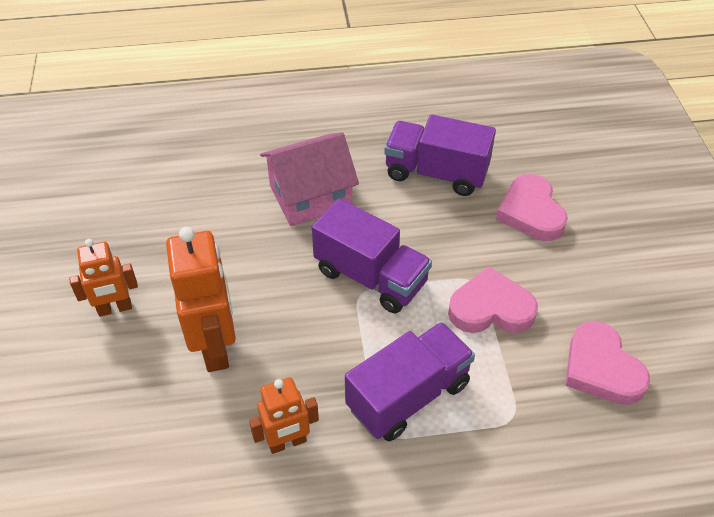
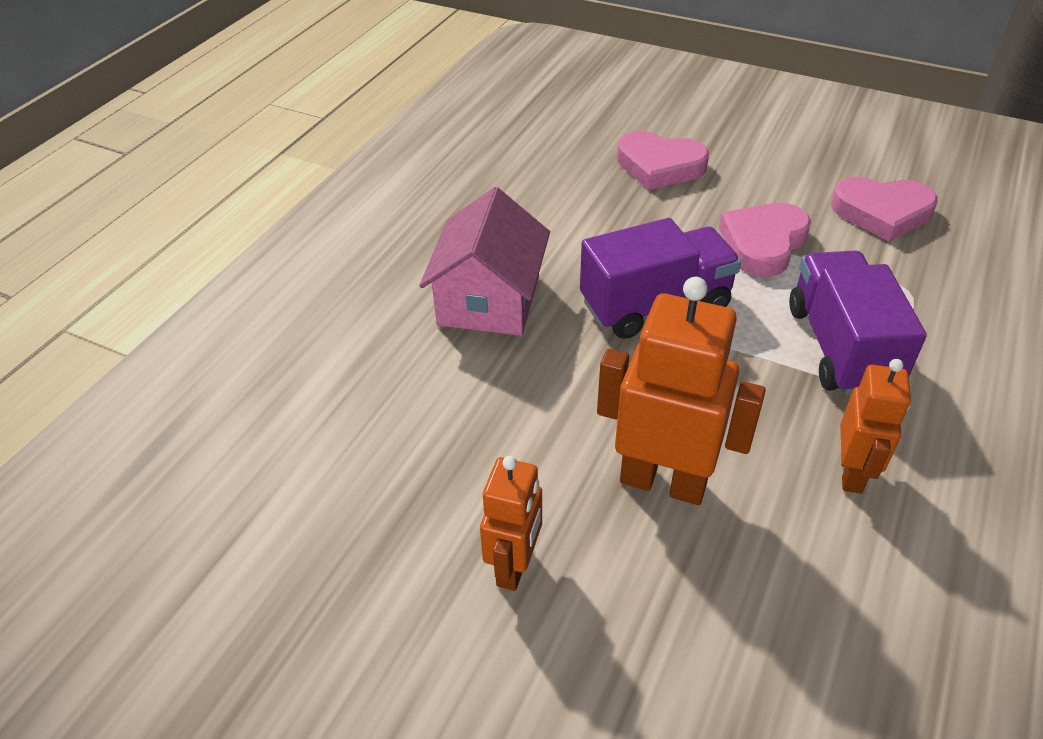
camera: 55 degrees left, 5 degrees down
purple truck [384,114,496,196] -> none

